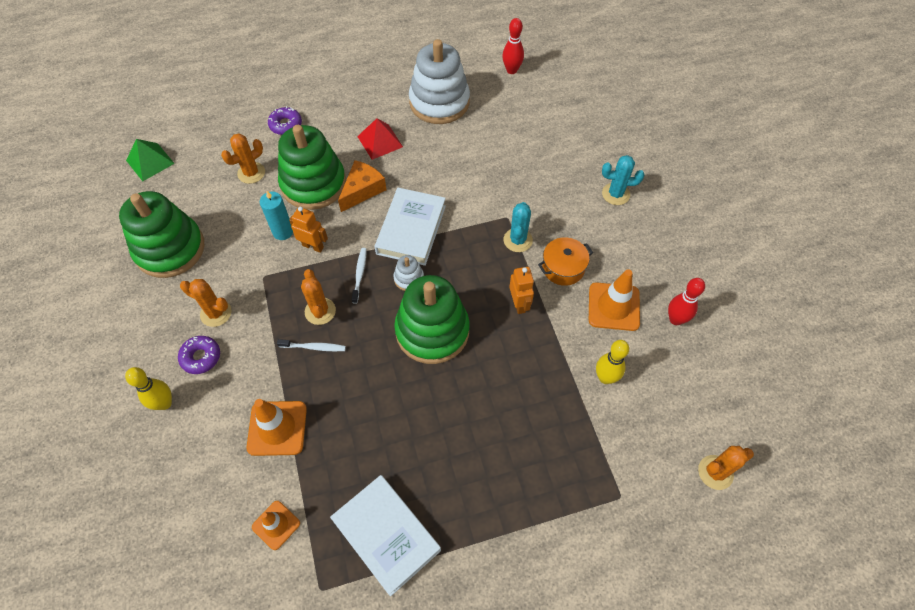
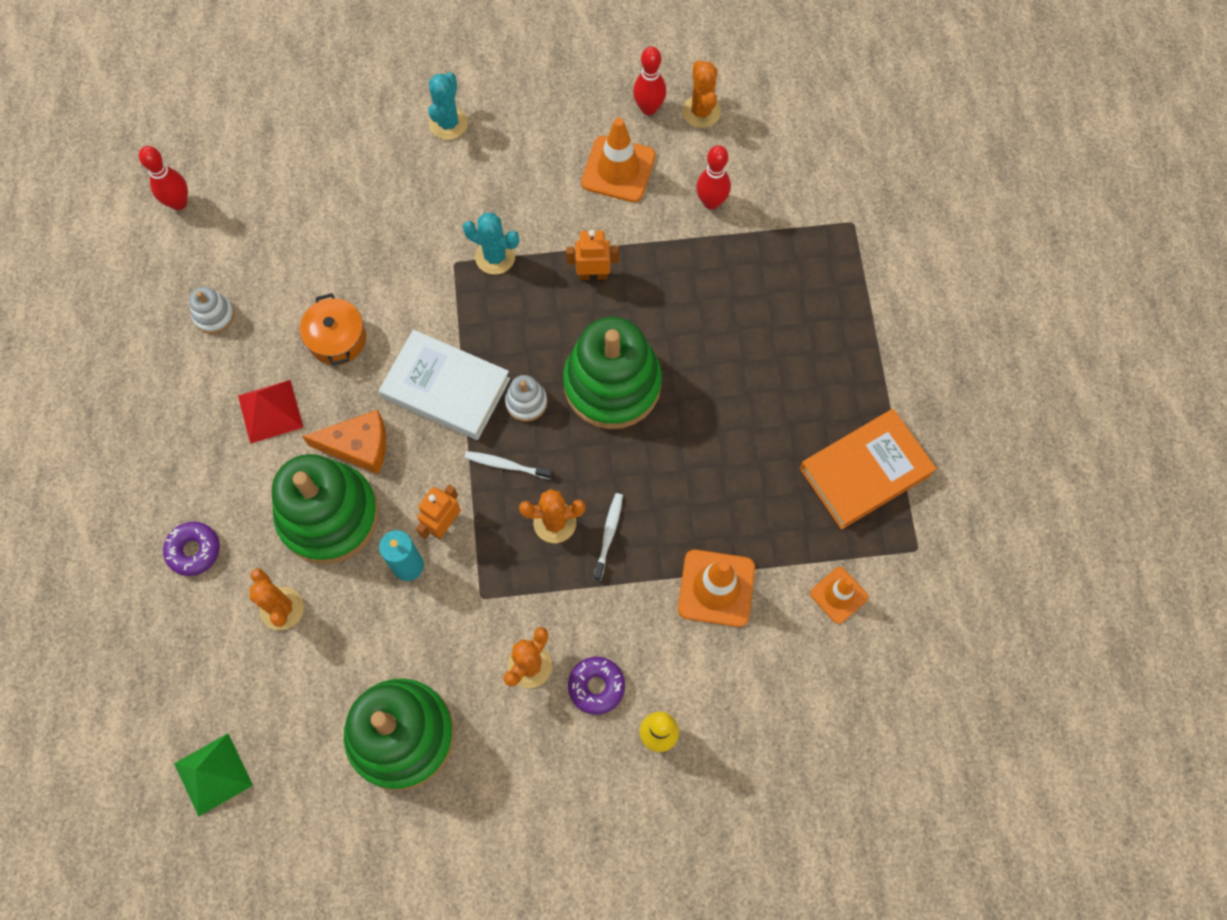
camera: 80 degrees left, 10 degrees up
white book [330,475,441,596] -> orange book [800,409,937,529]
orange cheese [338,160,386,212] -> orange cheese turned 135 degrees clockwise [302,410,386,474]
white stacking toy [409,39,470,124] -> white stacking toy [189,287,235,334], size x0.43
orange pot [538,237,593,286] -> orange pot moved to [300,293,366,366]
yellow bowling pin [596,340,629,384] -> red bowling pin [696,145,731,210]
orange cactus [698,446,754,490] -> orange cactus moved to [682,60,721,128]

